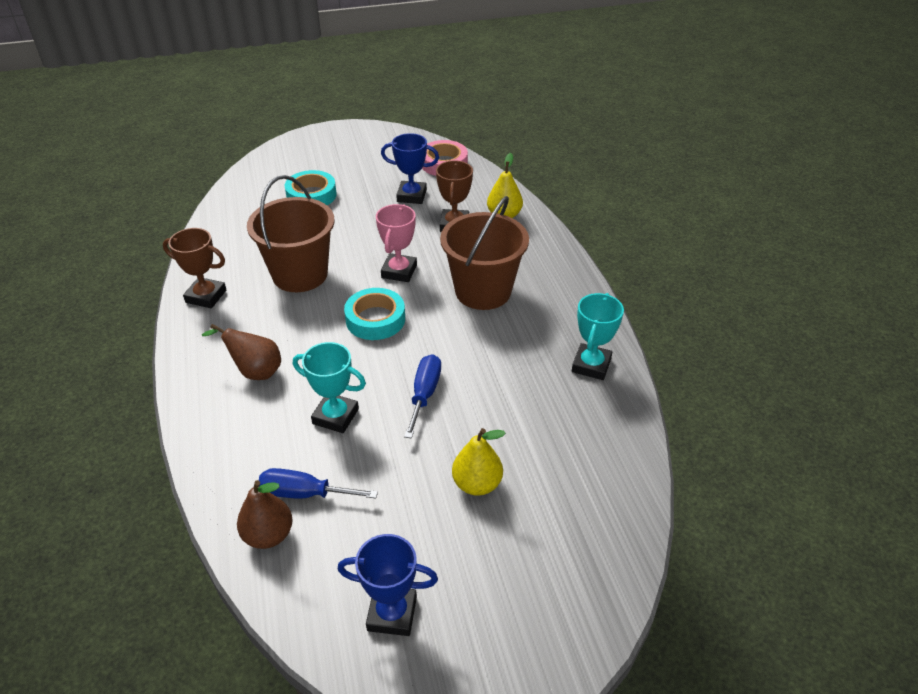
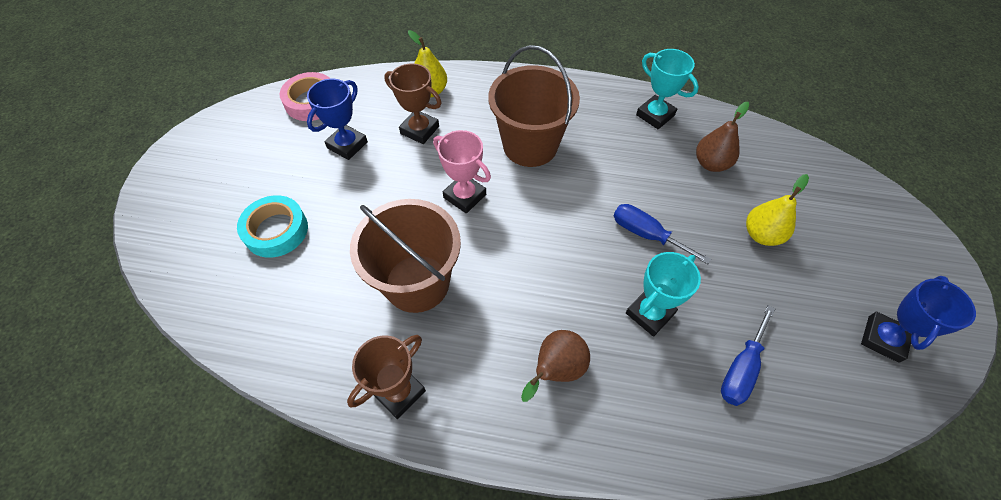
camera: 65 degrees left, 15 degrees up
brown pear [237,480,293,549] -> brown pear moved to [696,102,750,172]
turquoise tape [344,288,405,340] -> none

